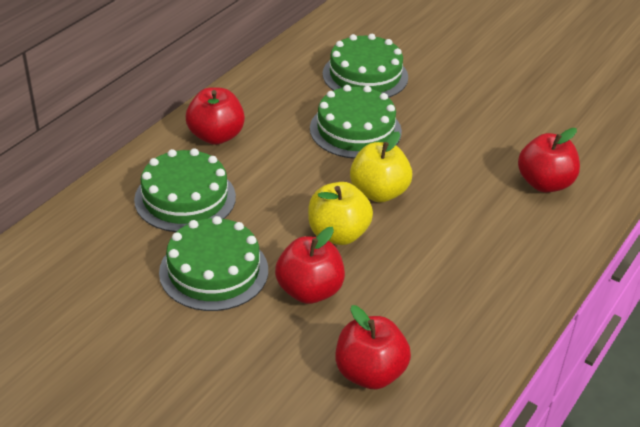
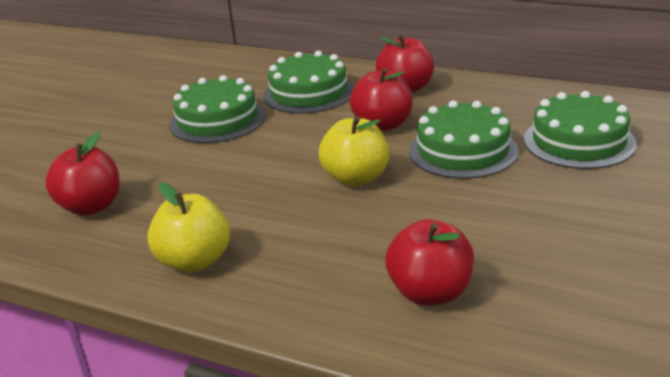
camera: 85 degrees right, 10 degrees down
red apple [275,227,345,304] -> red apple moved to [350,68,413,131]
yellow apple [308,182,373,245] -> yellow apple moved to [147,183,230,273]

